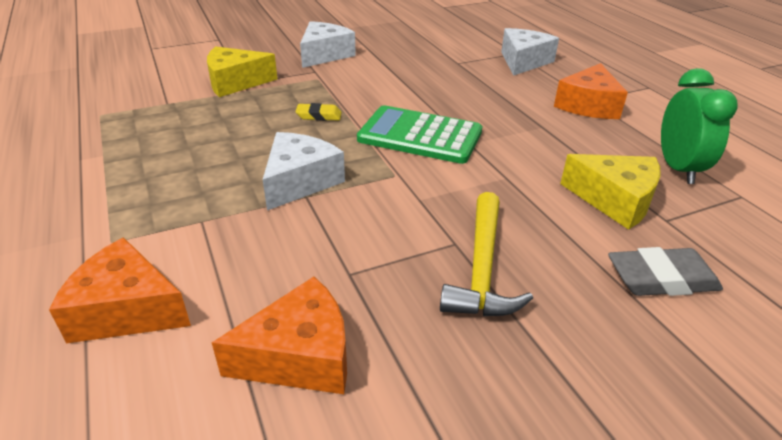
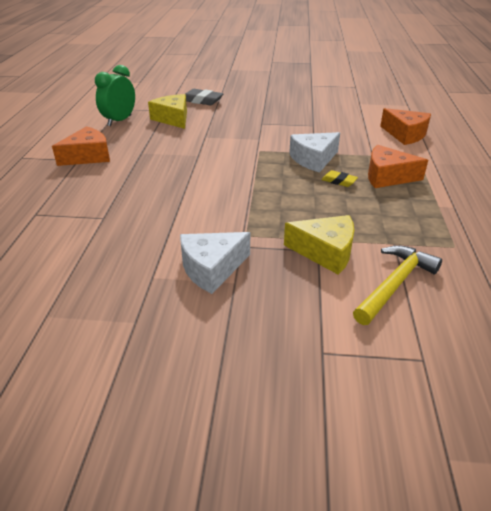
camera: 150 degrees left, 0 degrees up
orange cheese [212,277,347,394] -> orange cheese moved to [368,145,428,188]
yellow eraser [295,103,342,121] -> yellow eraser moved to [321,170,358,187]
green calculator [357,105,482,164] -> none
yellow hammer [440,192,533,316] -> yellow hammer moved to [353,245,442,325]
white cheese [501,28,559,76] -> none

